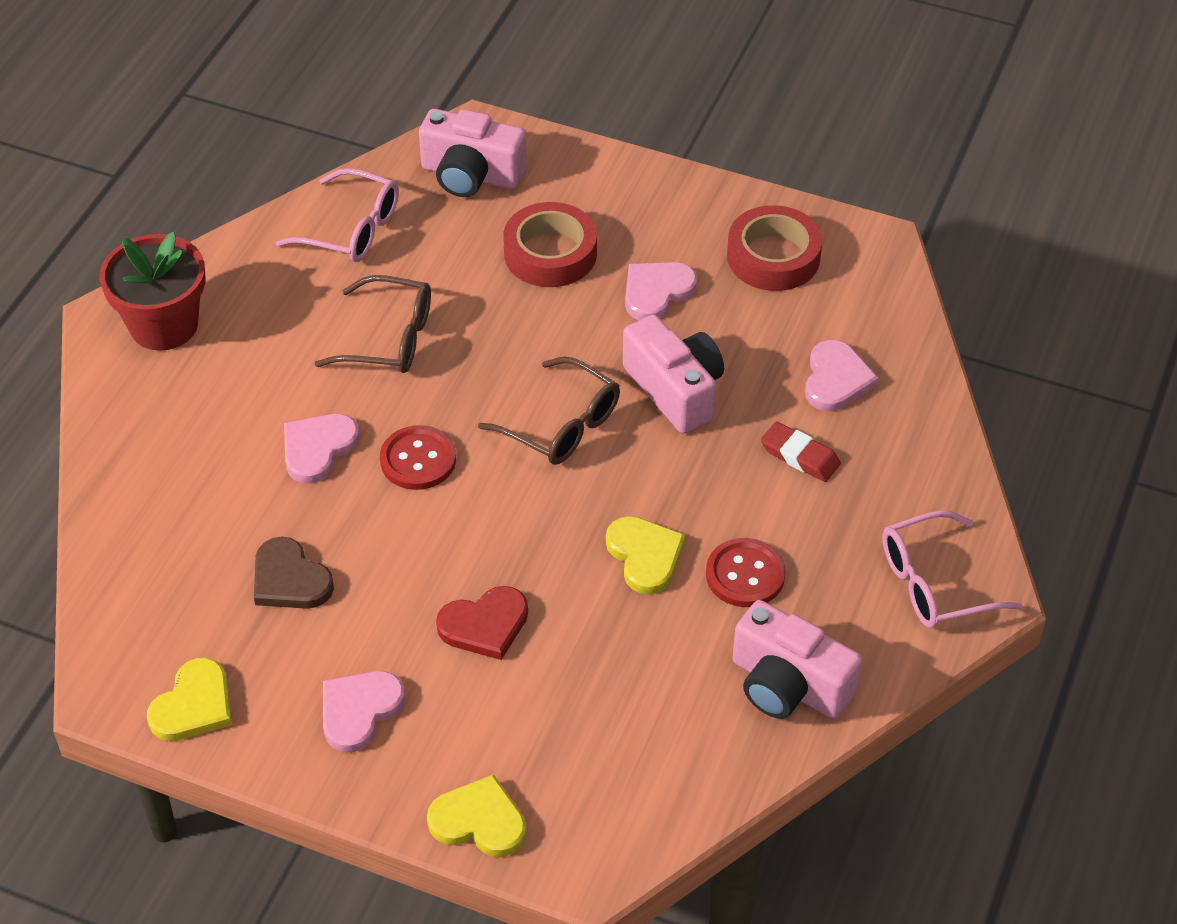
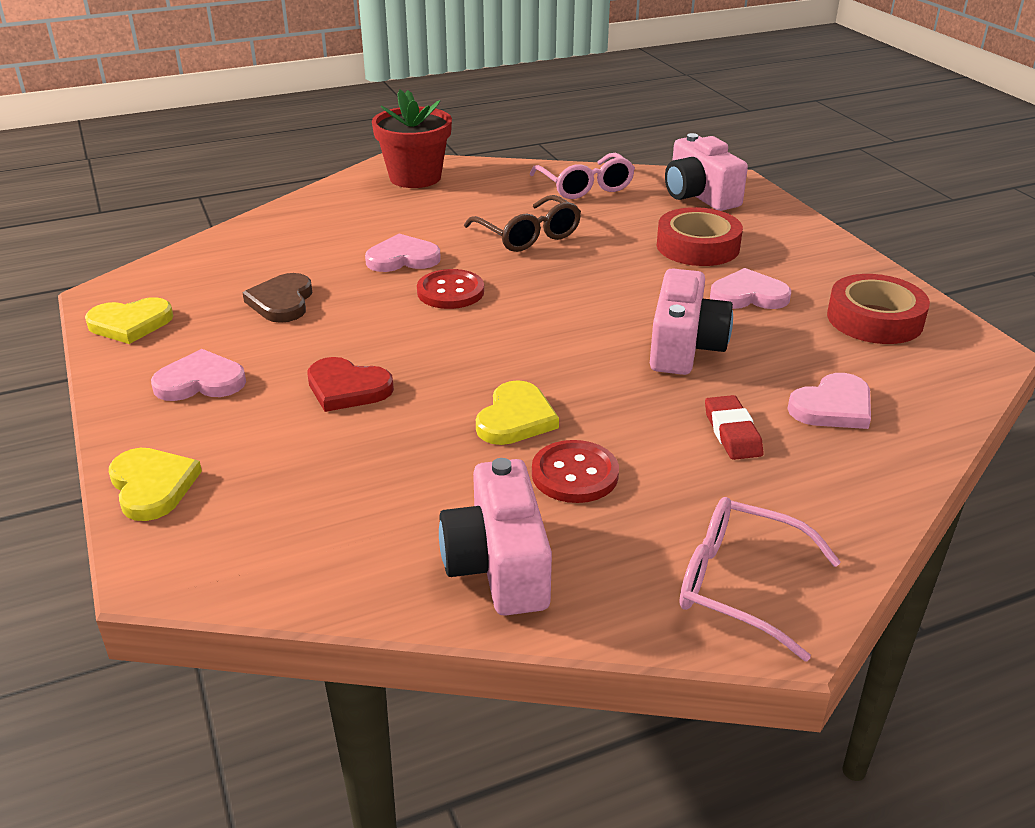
camera: 45 degrees right, 15 degrees down
brown glasses [478,357,620,465] -> none

